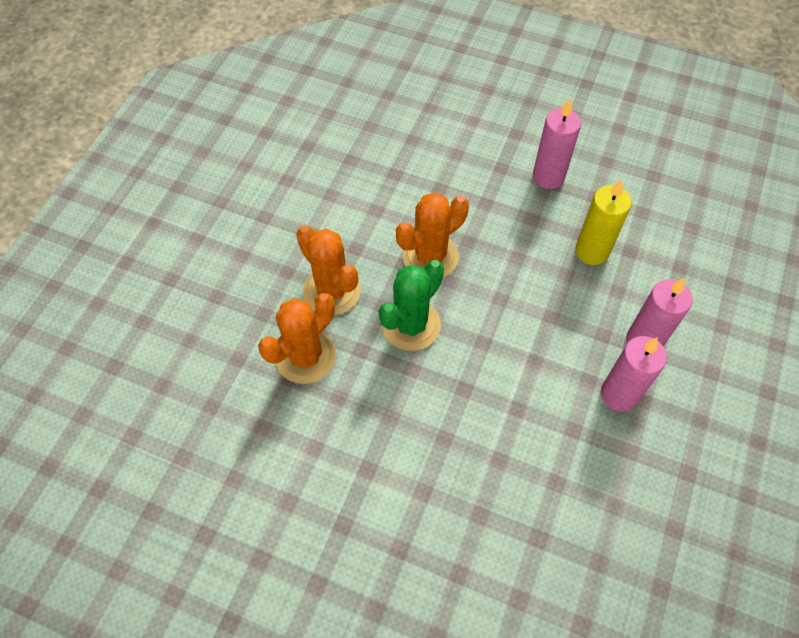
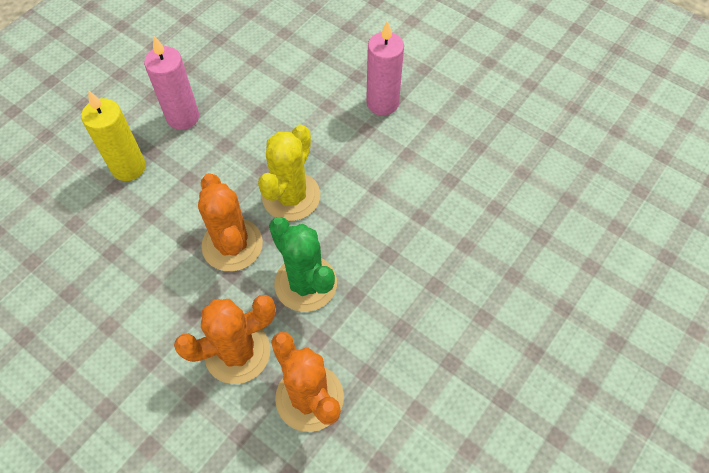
camera: 75 degrees left, 0 degrees up
yellow candle [575,179,632,265] -> yellow candle moved to [81,90,146,181]
pink candle [601,336,667,412] -> none
none -> yellow cactus [258,125,320,221]

